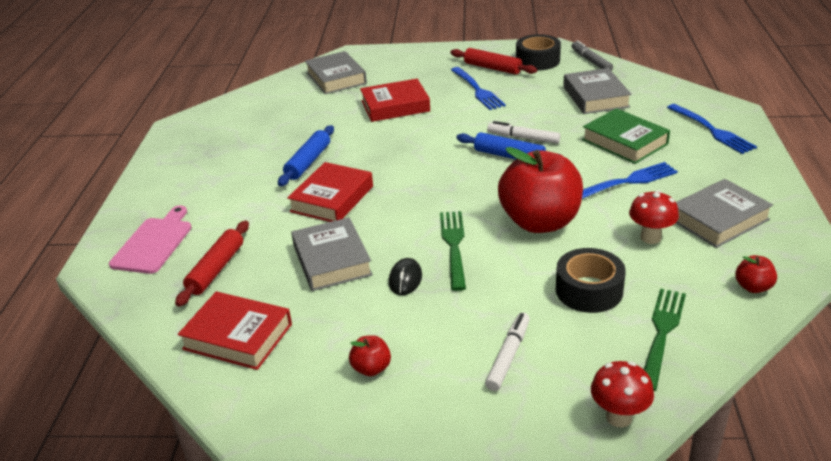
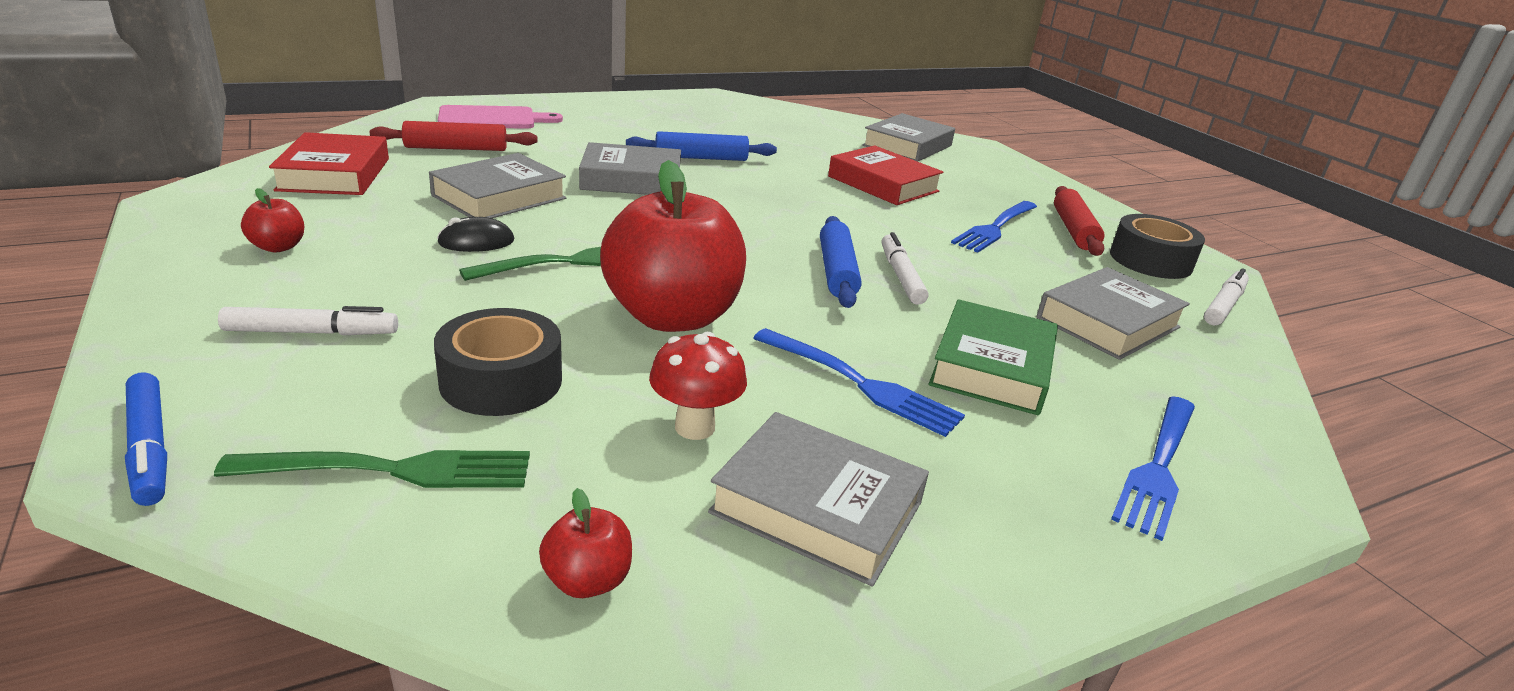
camera: 55 degrees right, 5 degrees down
red book [287,162,373,222] -> grey book [579,142,681,195]
grey marker [571,40,613,71] -> white marker [1204,268,1249,326]
red mushroom [591,361,654,427] -> blue marker [125,372,167,506]

